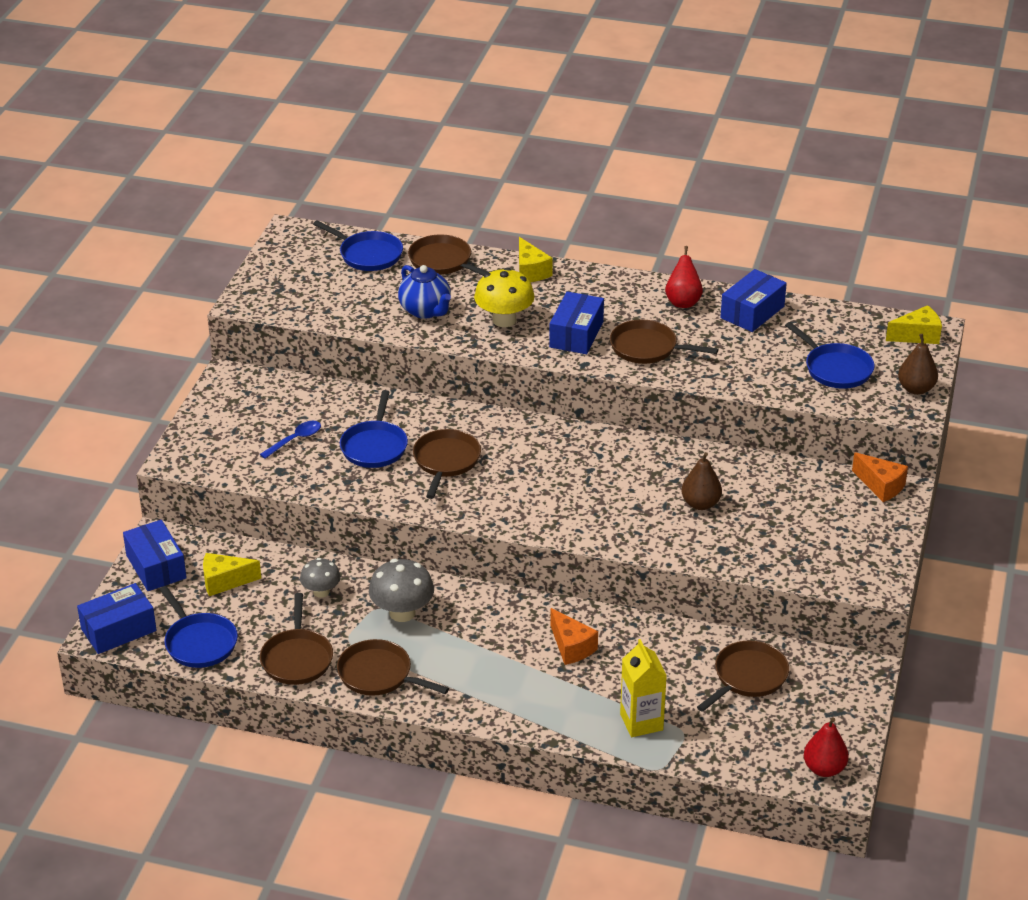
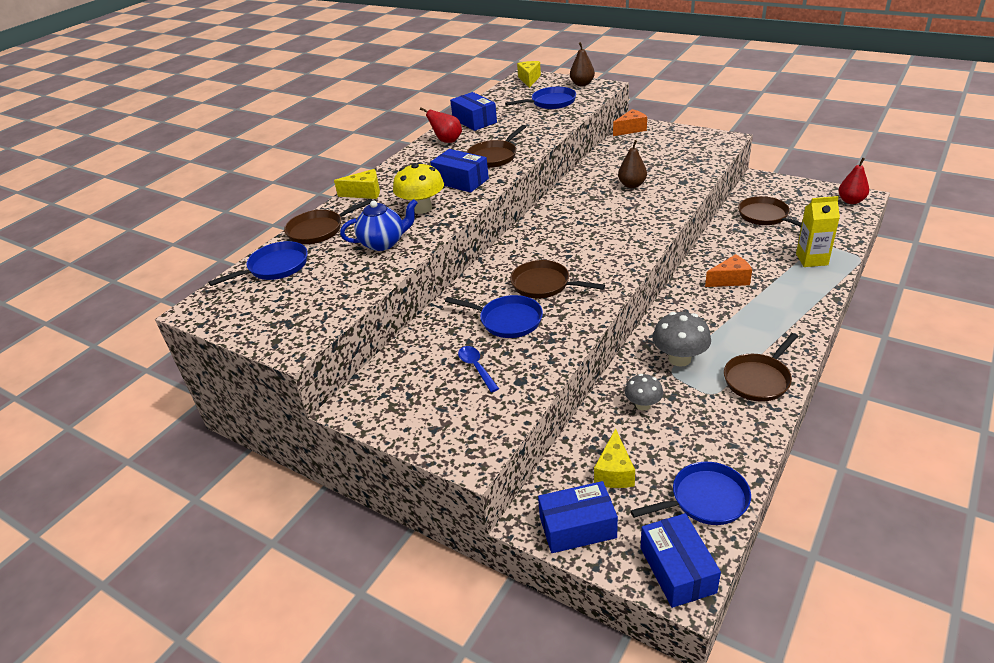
camera: 70 degrees left, 0 degrees up
brown pan [260,593,333,685] -> none

